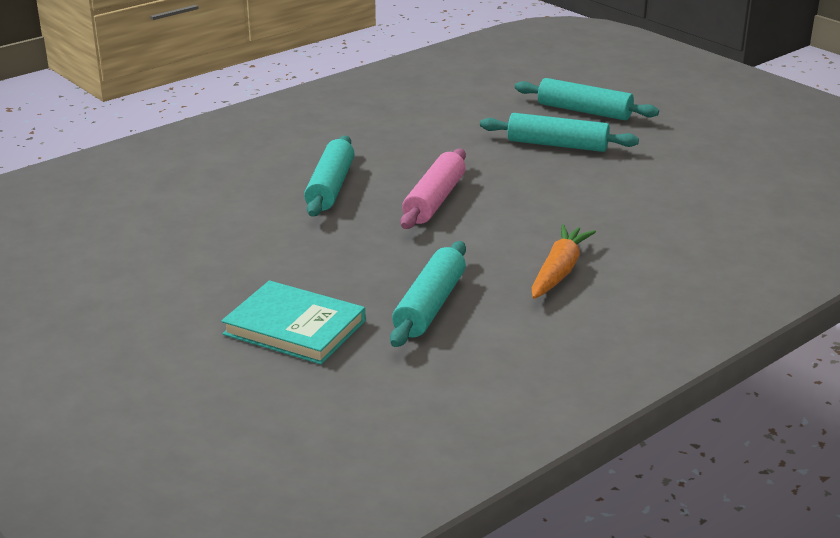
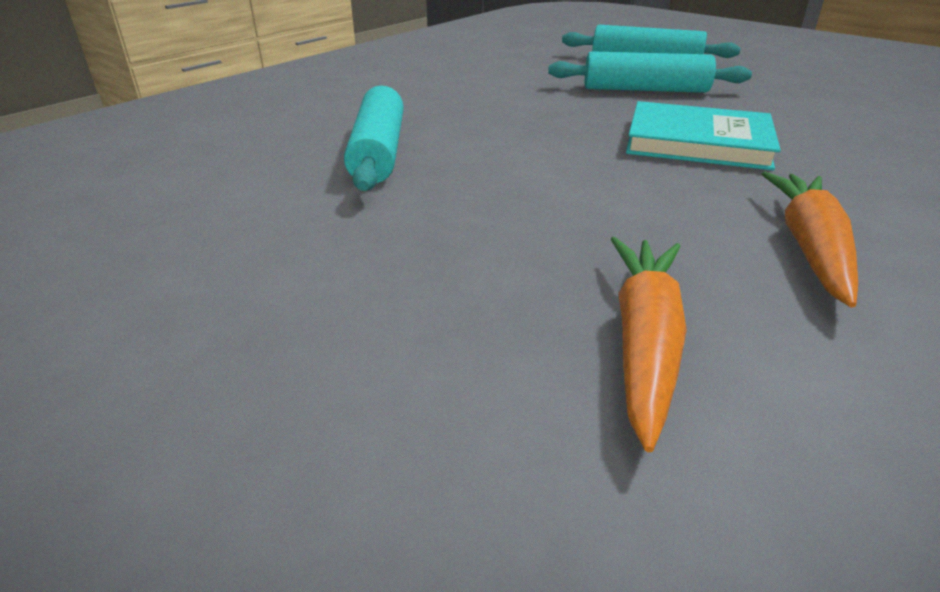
camera: 10 degrees left, 5 degrees up
turquoise book [221,280,365,364] -> turquoise book moved to [626,101,781,170]
turquoise rolling pin [390,241,466,347] -> orange carrot [611,237,687,452]
pink rolling pin [401,149,466,229] -> none

